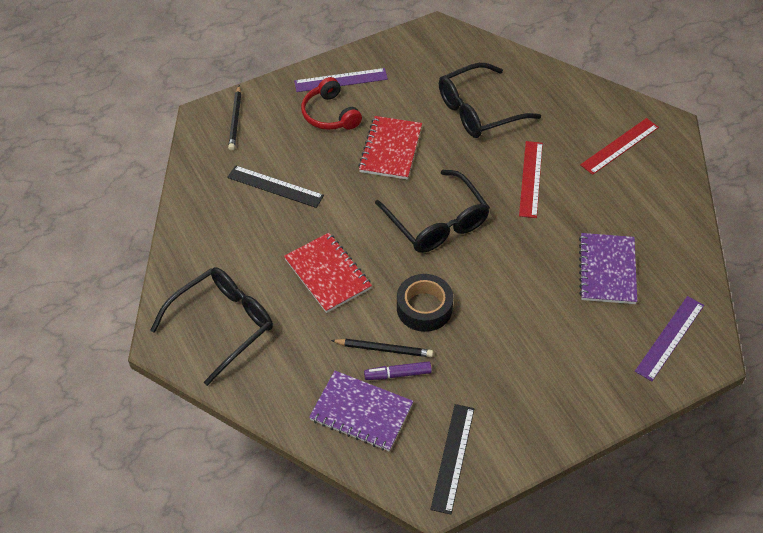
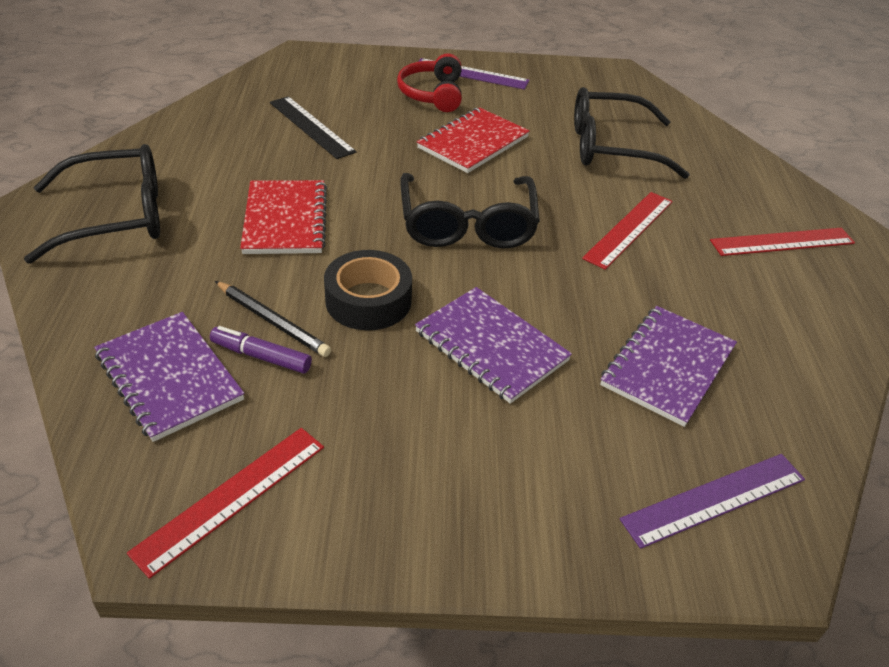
camera: 25 degrees right, 10 degrees down
black pencil [228,85,241,151] -> none
black ruler [430,404,474,514] -> red ruler [127,428,324,579]
none -> purple notebook [415,287,572,404]

